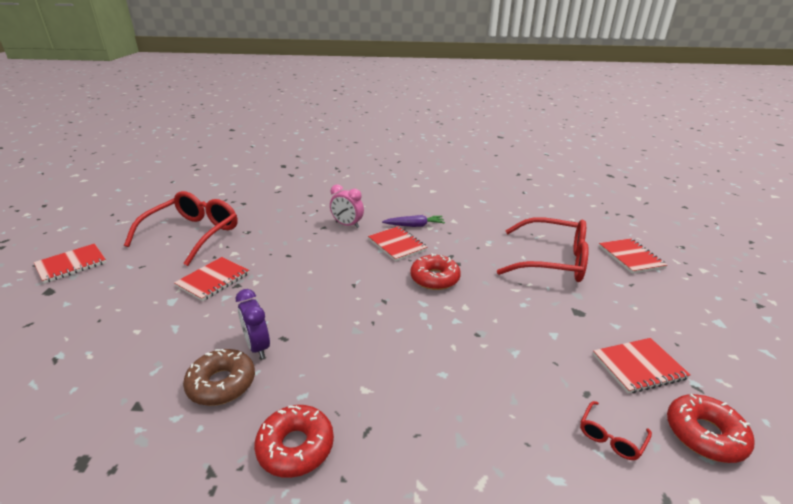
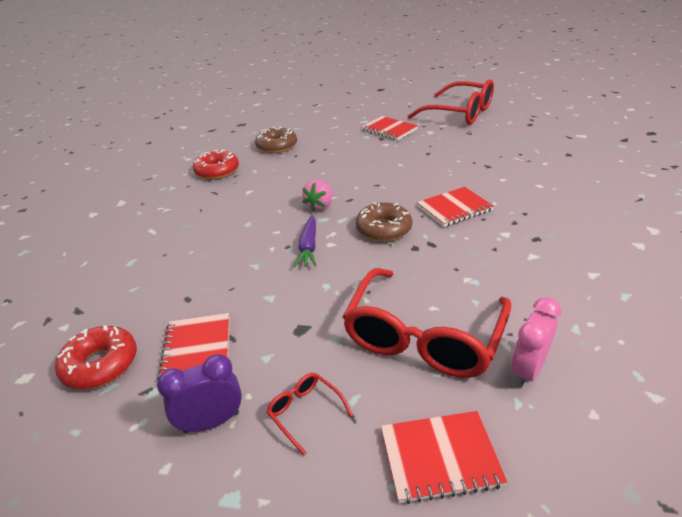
camera: 100 degrees right, 5 degrees up
red notebook [34,243,107,284] -> none
purple clock [236,289,270,359] -> purple clock moved to [157,354,242,433]
pink clock [330,184,364,228] -> pink clock moved to [510,297,562,388]
purple carrot [382,215,445,227] -> purple carrot moved to [294,215,317,267]
red donut [410,253,461,290] -> brown donut [356,202,412,242]
red glasses [580,401,652,460] -> red glasses moved to [267,373,352,455]
none -> pink strawberry [302,180,333,211]

